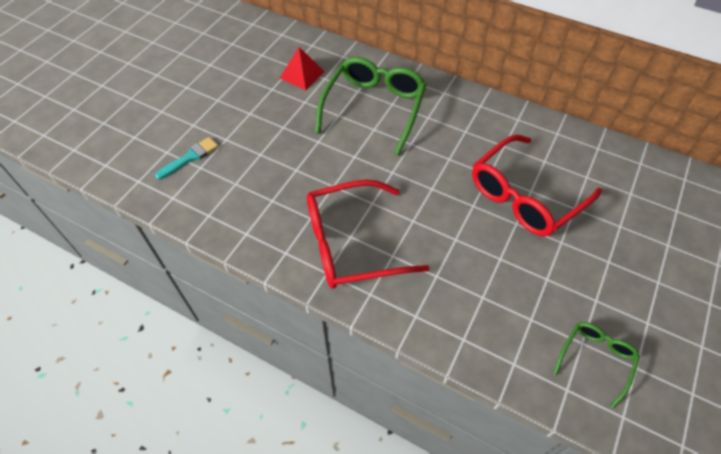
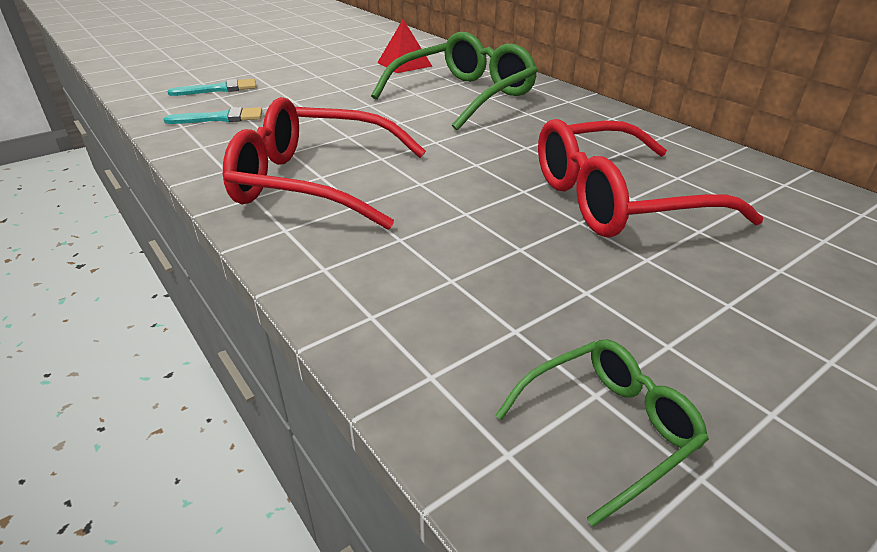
camera: 25 degrees right, 20 degrees down
none -> turquoise brush [164,107,262,124]

